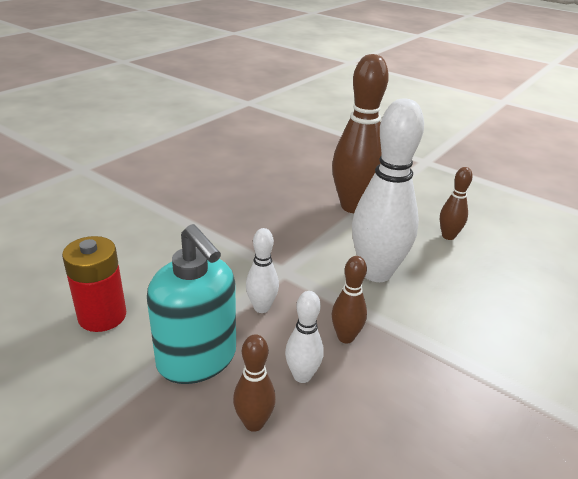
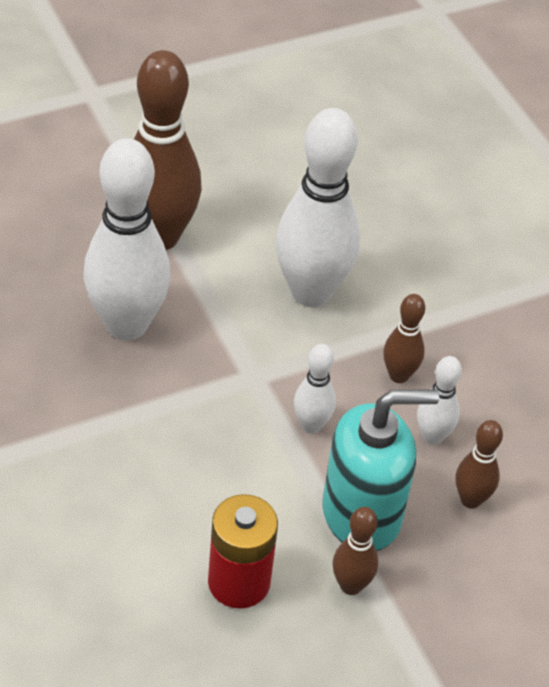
camera: 65 degrees left, 15 degrees up
brown bowling pin [440,167,473,240] -> brown bowling pin moved to [332,507,378,595]
none -> white bowling pin [83,138,170,341]

